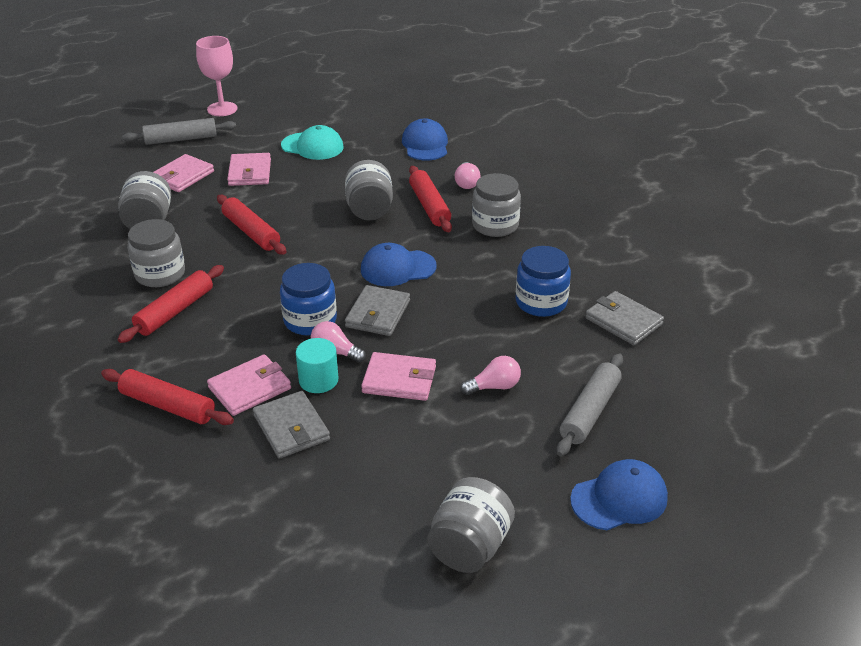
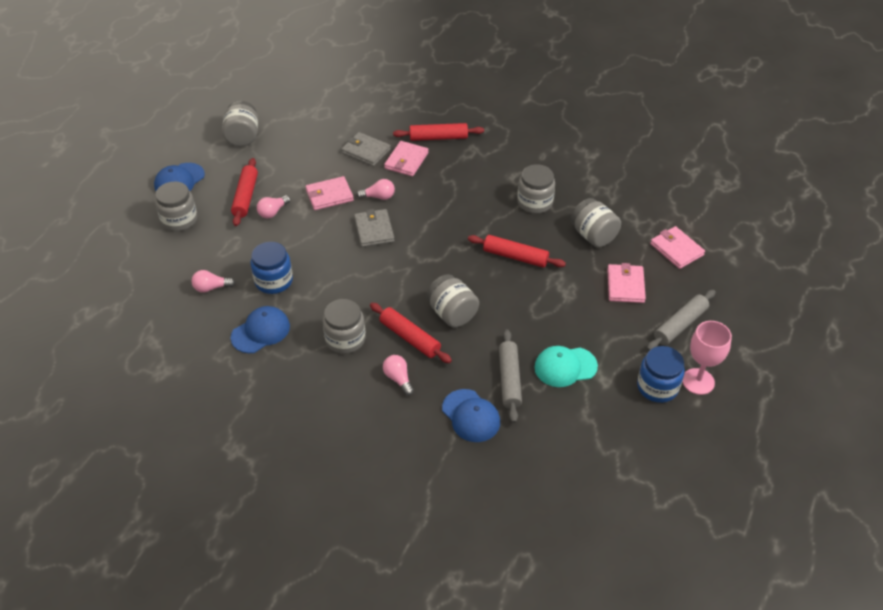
camera: 150 degrees right, 10 degrees up
red rolling pin [118,265,224,343] -> red rolling pin moved to [231,158,258,226]
pink wallet [227,153,271,186] -> pink wallet moved to [650,226,705,269]
blue jar [280,263,337,335] -> blue jar moved to [637,346,685,403]
turquoise cylinder [296,338,338,393] -> none
blue cap [361,243,437,286] -> blue cap moved to [231,306,290,353]
grey rolling pin [556,354,623,456] -> grey rolling pin moved to [499,329,522,423]
grey wallet [585,291,664,345] -> pink light bulb [192,270,235,293]
none -> grey jar [155,182,197,231]

